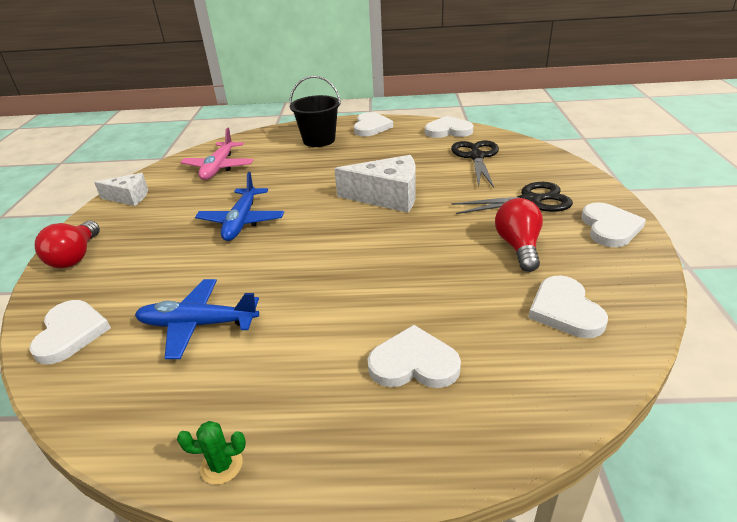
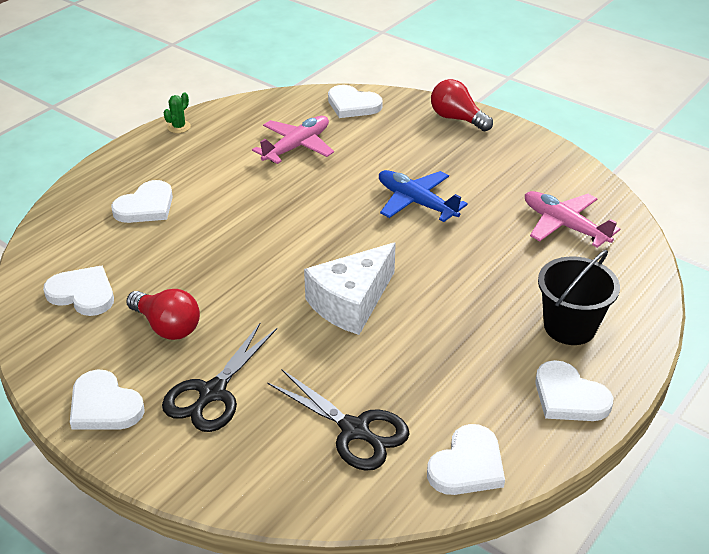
camera: 125 degrees right, 5 degrees up
white cheese [94,173,148,206] -> none
blue plane [135,279,259,359] -> pink plane [252,116,334,164]

